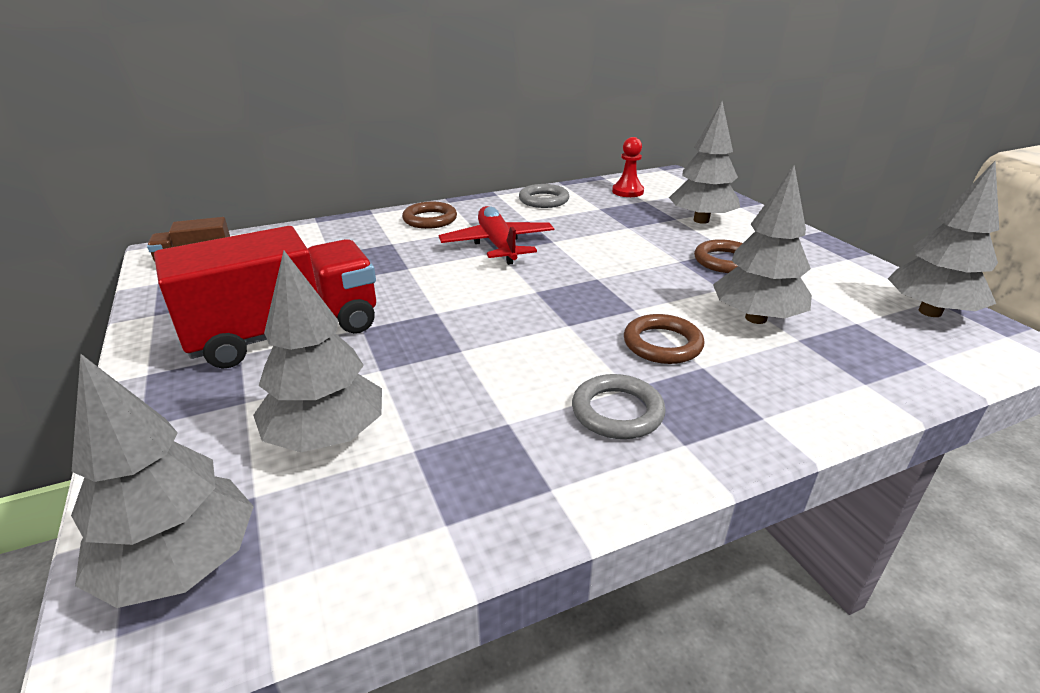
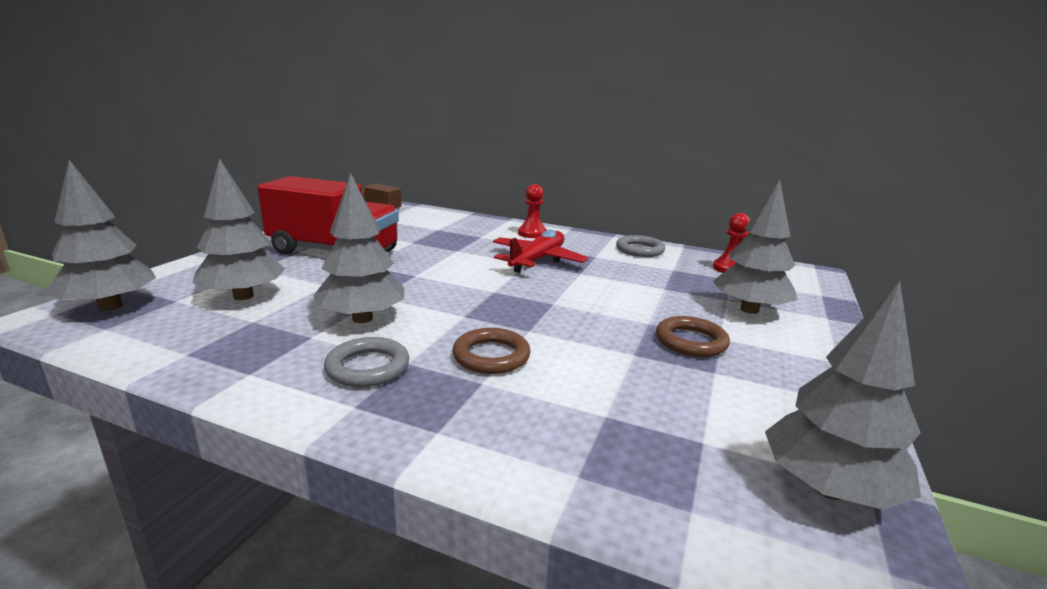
camera: 45 degrees right, 10 degrees down
brown ring [402,202,457,229] -> red pawn [518,184,547,238]
grey tree [713,165,812,324] -> grey tree moved to [313,173,404,323]

